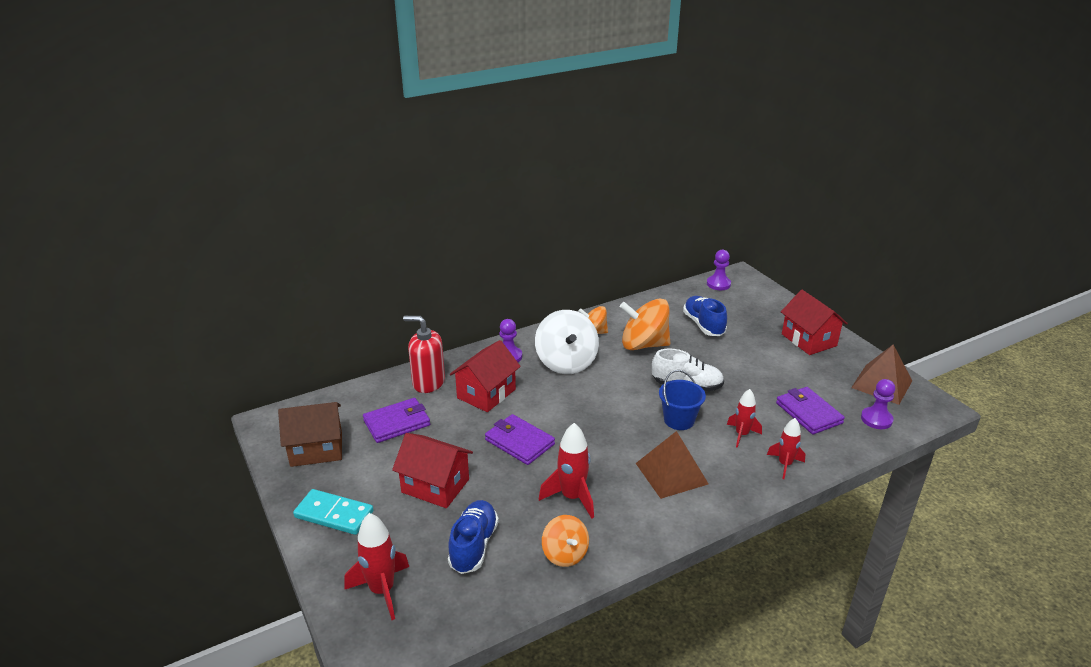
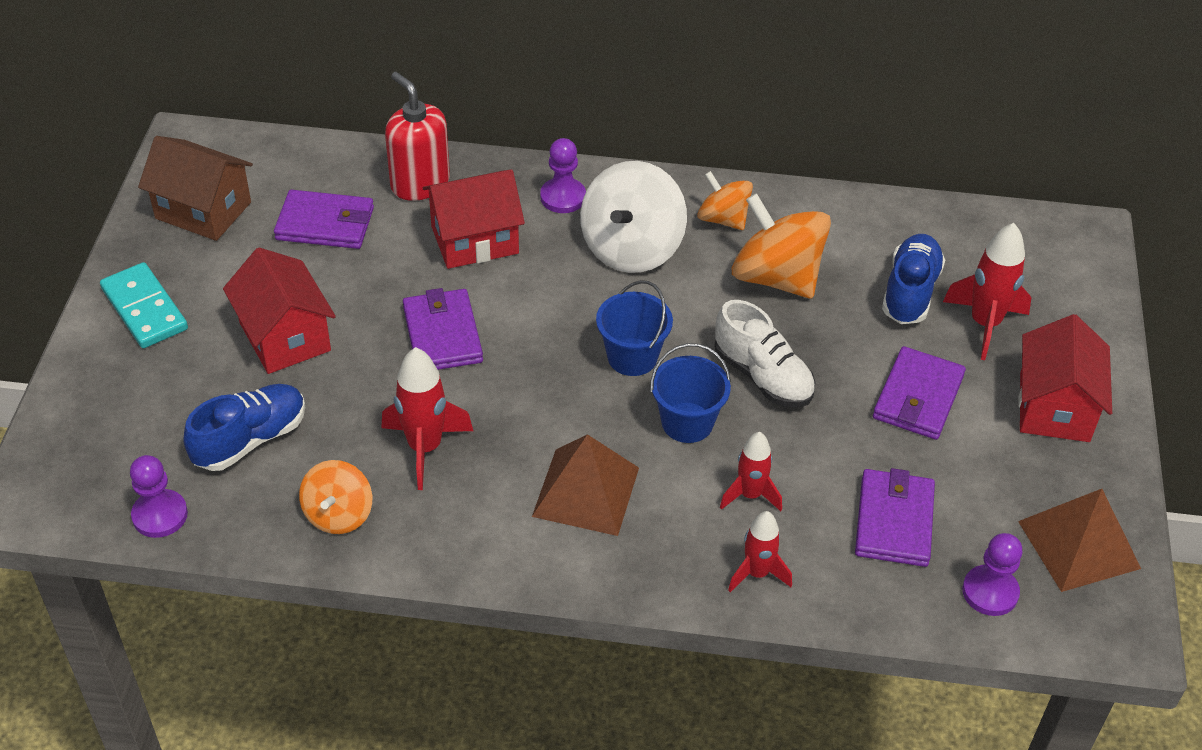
camera: 35 degrees right, 15 degrees up
red rocket [344,513,409,620] -> red rocket moved to [943,223,1032,360]
purple pawn [707,250,731,290] -> purple pawn moved to [130,455,188,538]
none -> blue bucket [596,280,673,376]
none -> purple wallet [873,346,966,440]

